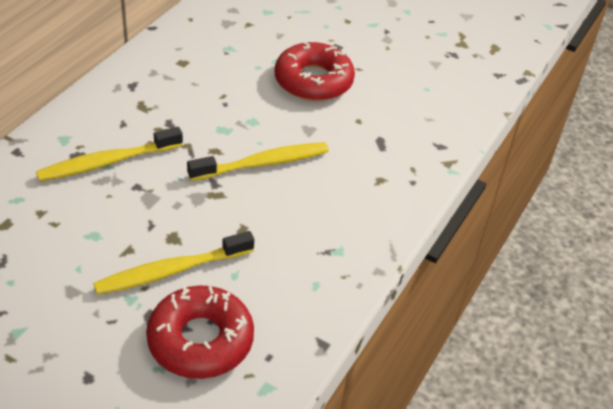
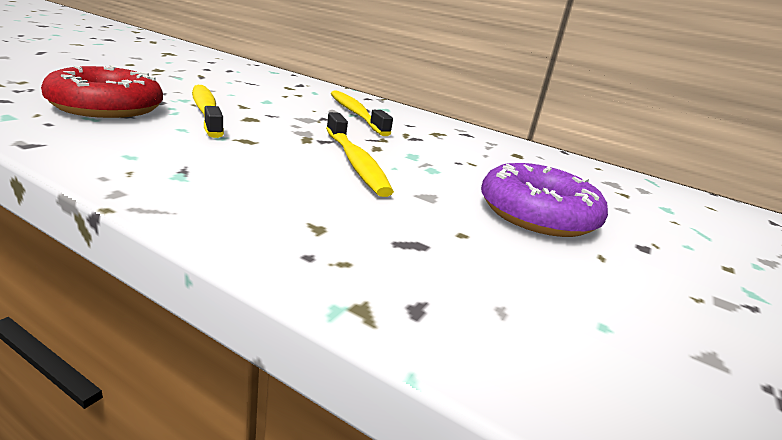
camera: 90 degrees right, 20 degrees down
red donut [275,41,355,101] -> purple donut [481,163,608,237]

